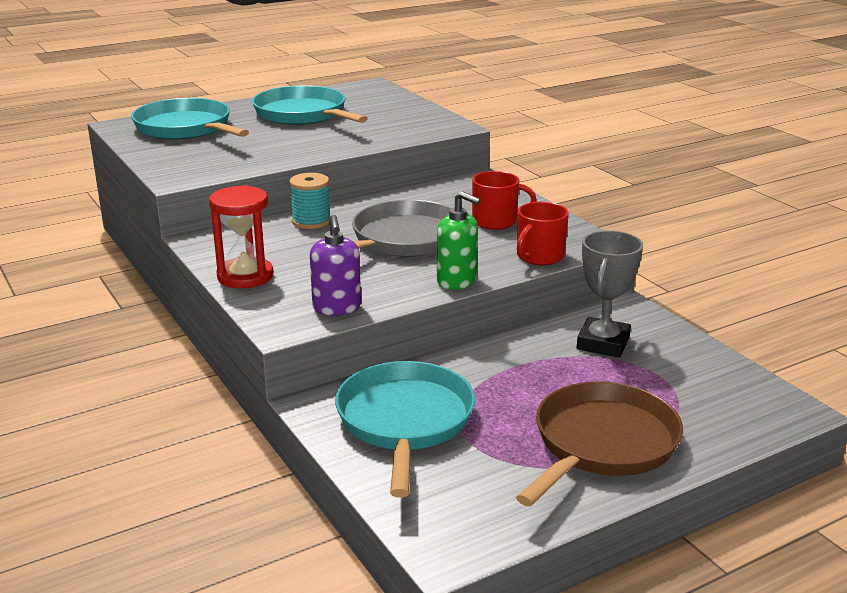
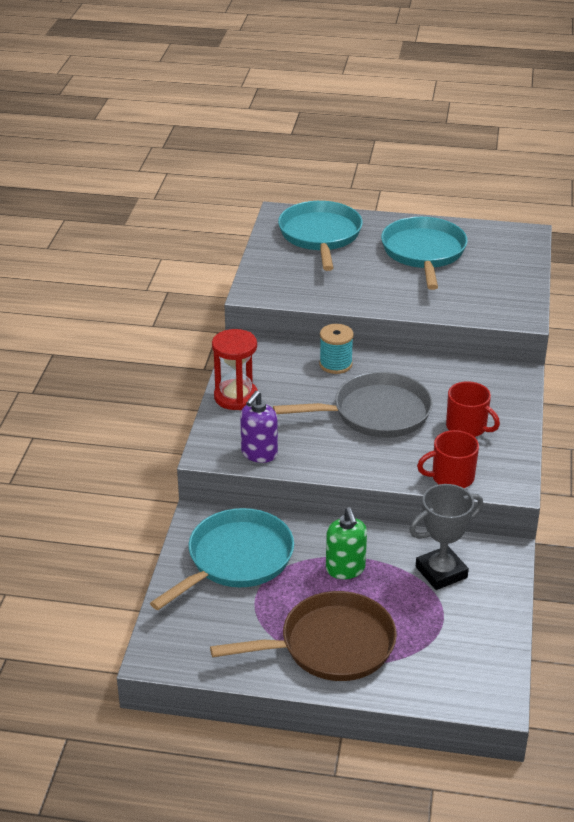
camera: 40 degrees right, 10 degrees up
green soap dispenser [437,191,481,290] -> green soap dispenser moved to [326,507,367,579]

